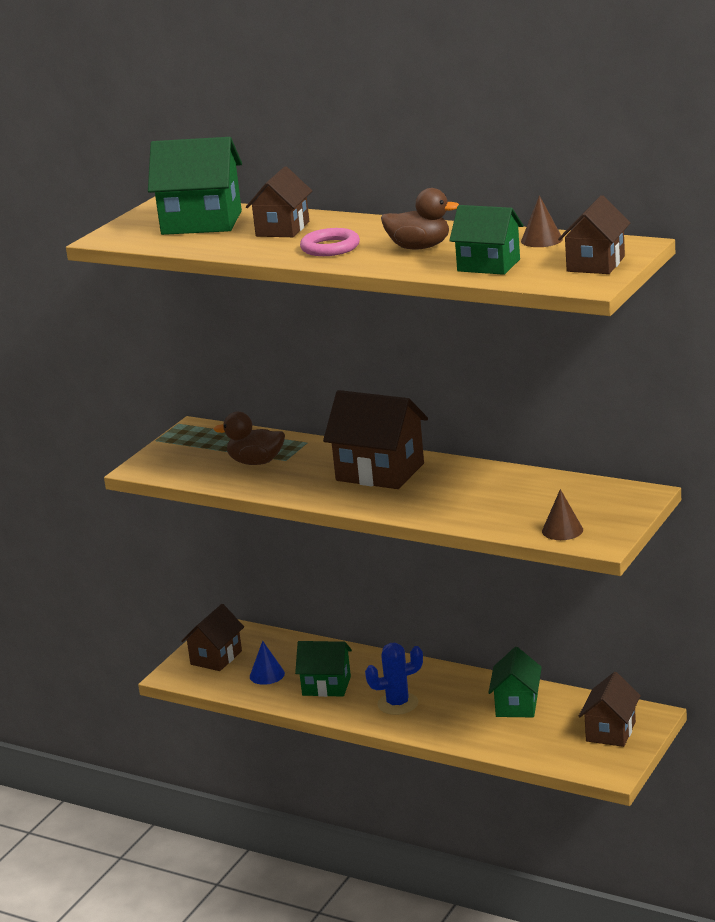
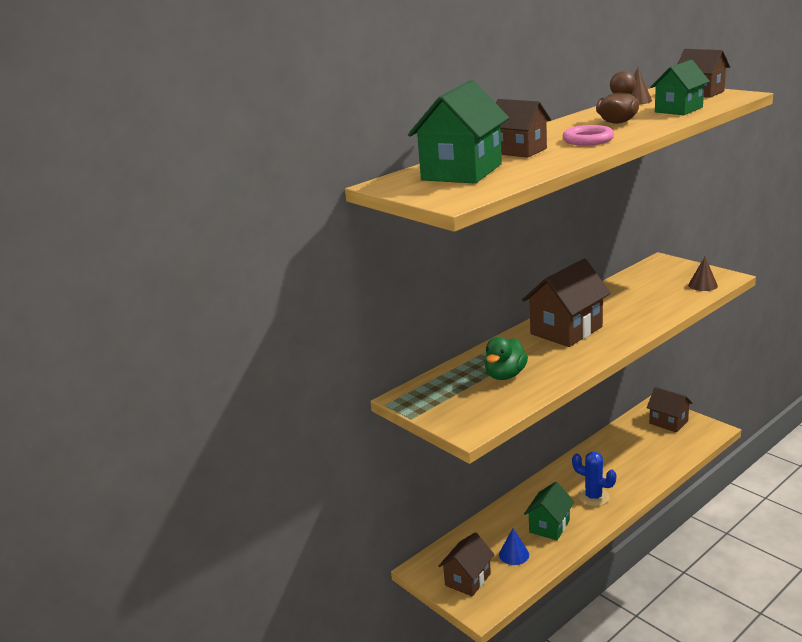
camera: 70 degrees left, 0 degrees up
brown house [181,604,244,671] -> brown house turned 75 degrees clockwise [438,532,495,597]
brown duck [214,412,285,465] -> green duck [484,337,528,380]
blue cactus [365,643,423,715] -> blue cactus turned 60 degrees counterclockwise [572,452,616,506]
green house [488,647,542,717] -> none

